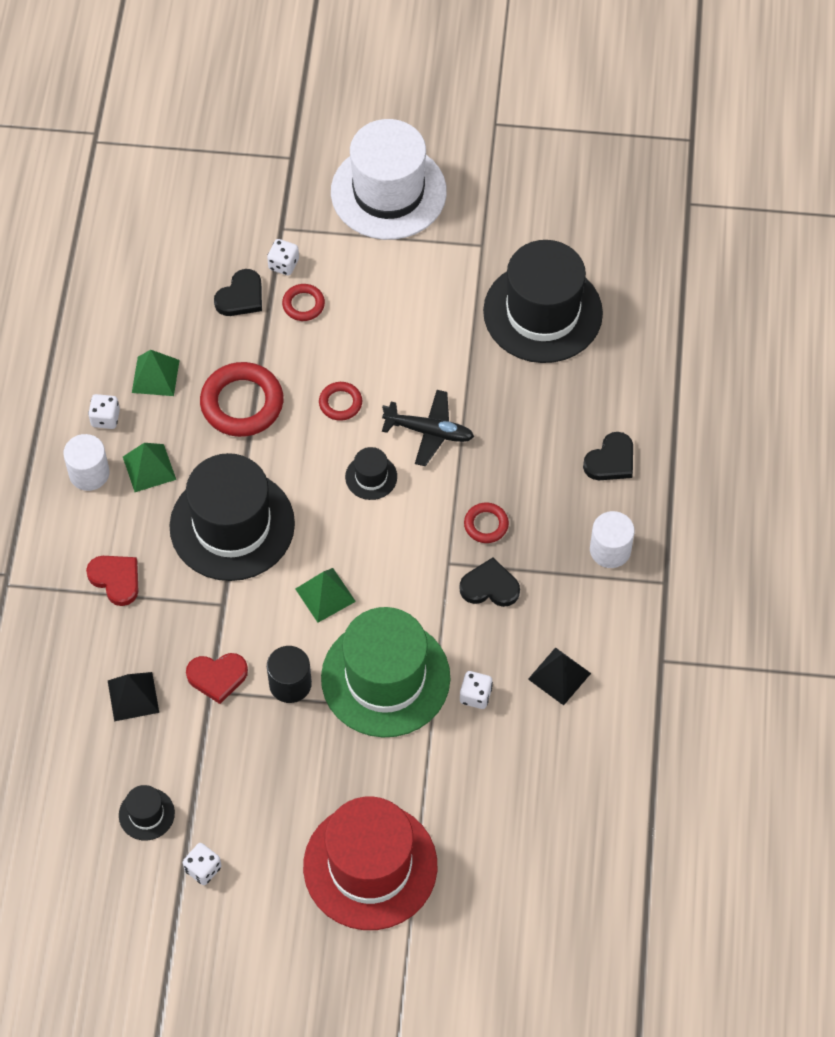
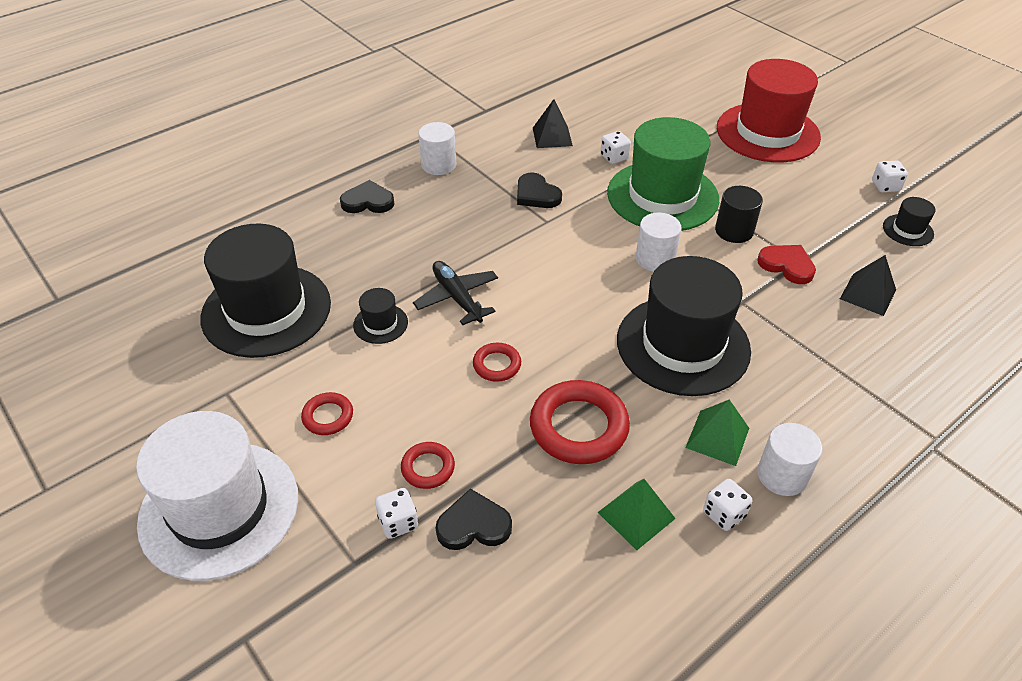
camera: 135 degrees left, 15 degrees down
red heart [86,556,138,606] -> none
green pyramid [295,568,356,623] -> white cylinder [636,213,681,272]
black hat [345,447,397,500] -> black hat moved to [353,288,408,344]
red ring [464,502,509,543] -> red ring moved to [301,392,353,435]

